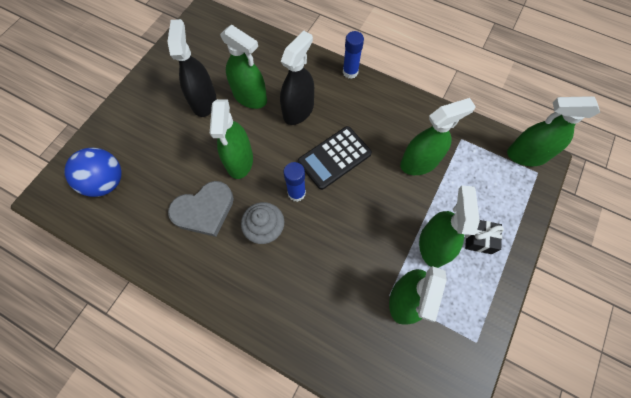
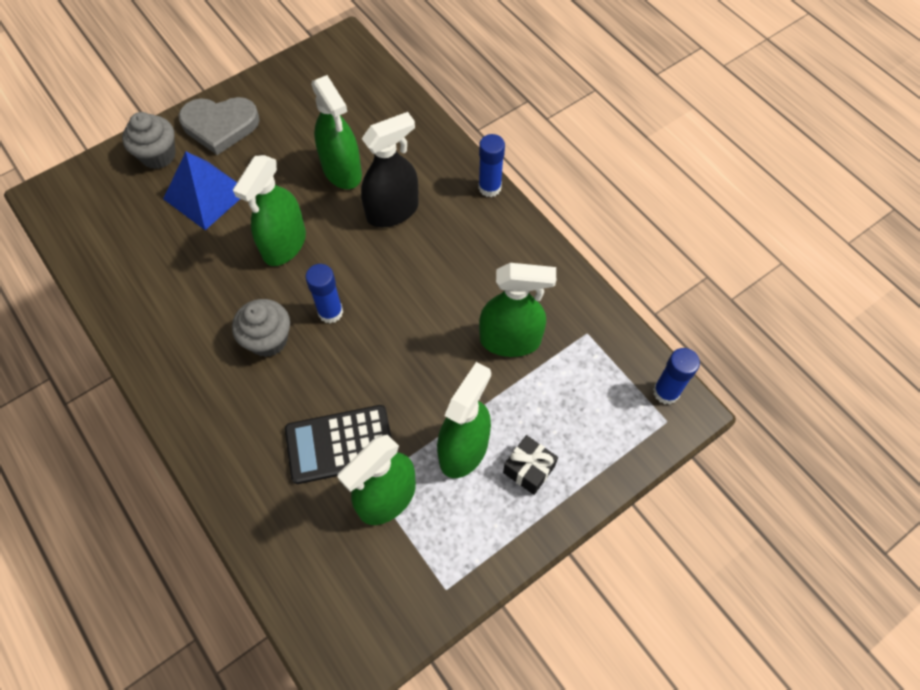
camera: 25 degrees right, 5 degrees down
blue ball [64,148,121,197] -> none
black spray bottle [167,19,216,117] -> none
grey heart [168,181,234,237] -> grey heart moved to [179,97,260,155]
black calculator [298,126,372,190] -> black calculator moved to [285,405,391,484]
green spray bottle [507,96,600,166] -> blue glue stick [653,348,700,404]
none -> grey cupcake [122,112,176,169]
none -> blue pyramid [163,152,240,230]

